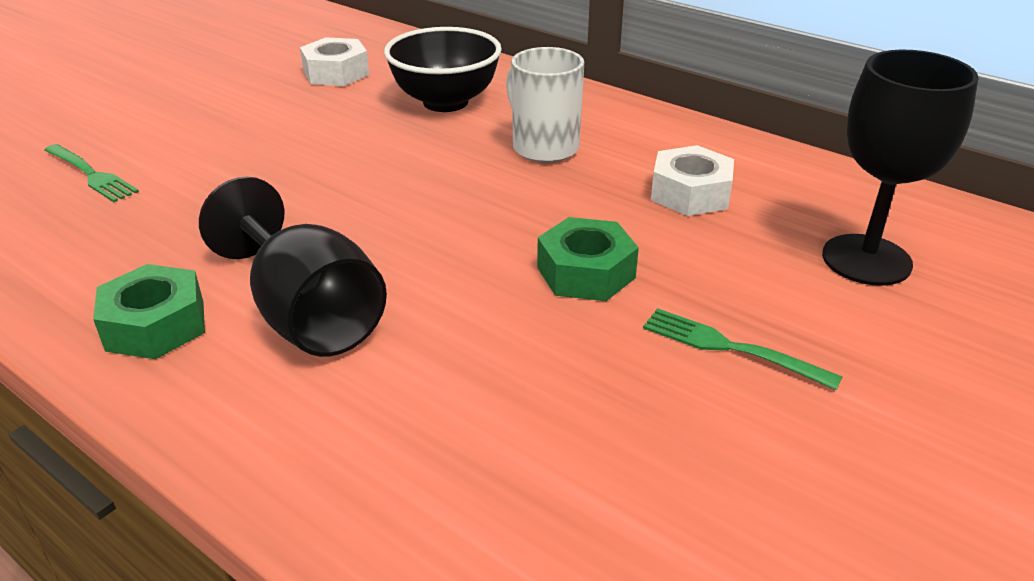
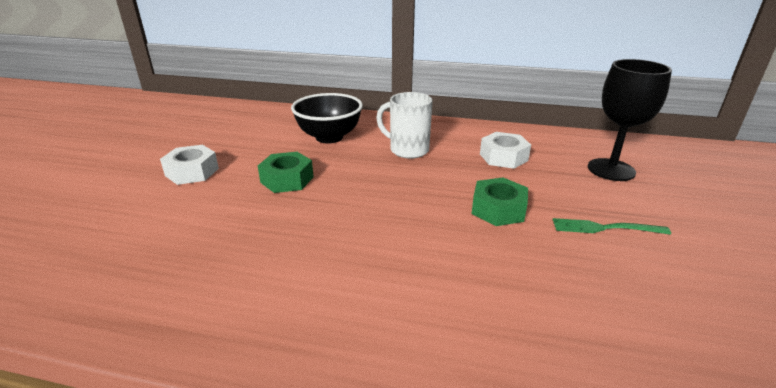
camera: 25 degrees left, 5 degrees down
green fork [44,144,139,202] -> none
green nut [93,264,205,359] -> green nut moved to [258,152,314,193]
black goblet [199,177,387,357] -> none
white nut [300,37,369,86] -> white nut moved to [160,145,219,185]

